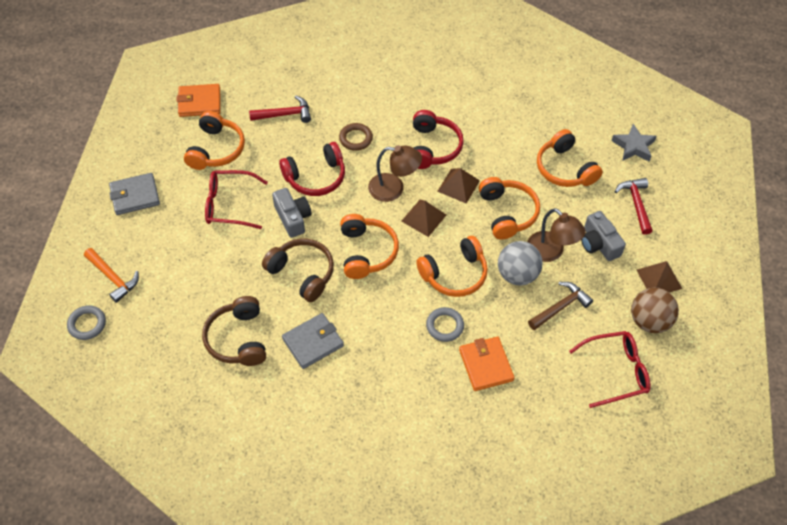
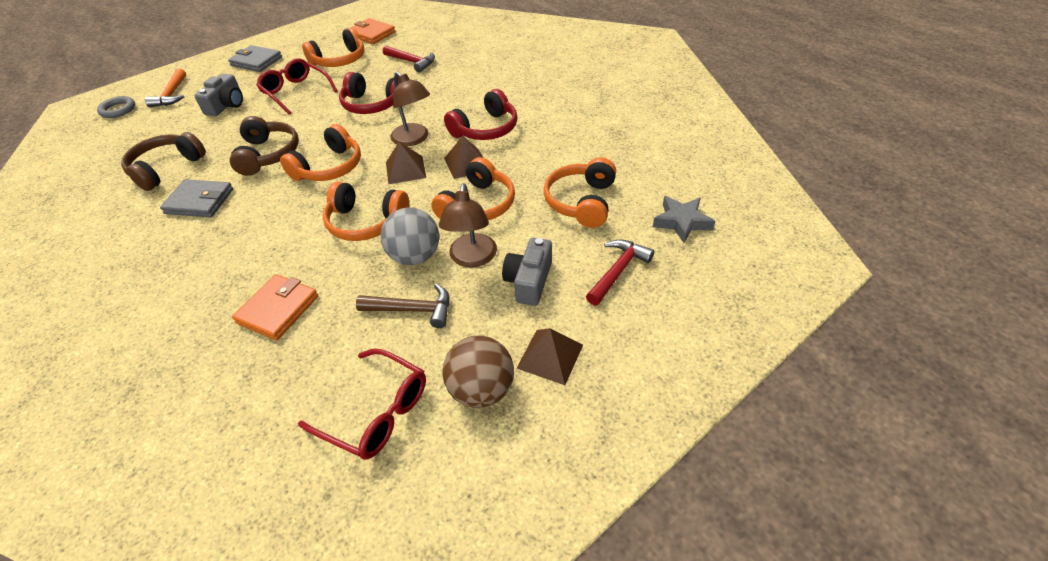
camera: 45 degrees right, 10 degrees down
grey camera [272,188,312,238] -> grey camera moved to [195,74,243,116]
brown ring [339,123,373,151] -> none
grey ring [426,307,464,342] -> none

